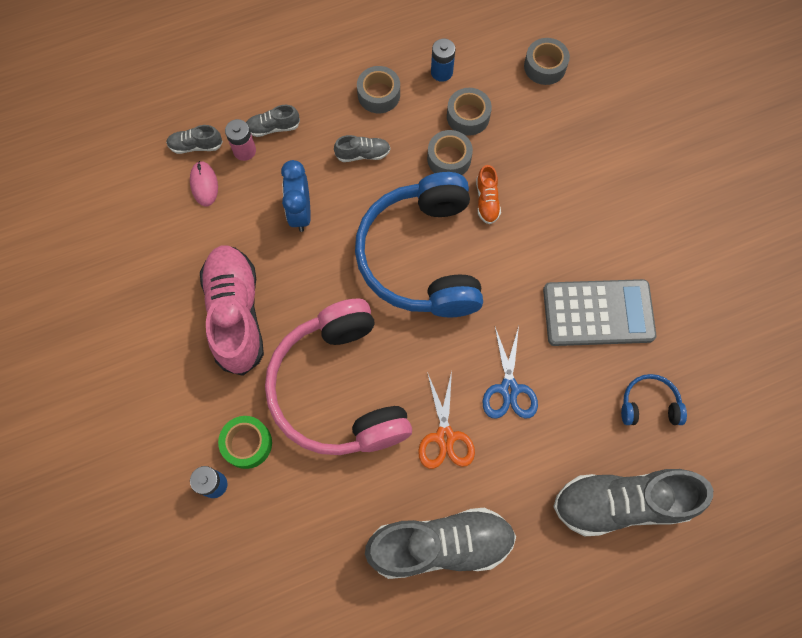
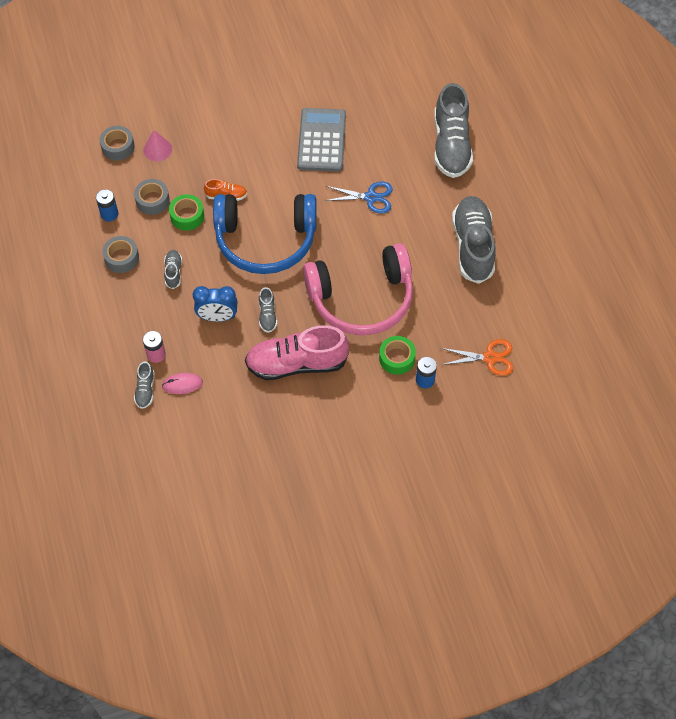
camera: 85 degrees left, 10 degrees down
grey shoe [246,105,300,137] -> grey shoe moved to [259,287,277,333]
orange scissors [418,371,475,469] -> orange scissors moved to [441,339,513,376]
grey tape [427,130,473,175] -> green tape [169,194,204,231]
blue headphones [621,374,687,425] -> none
none -> pink cone [143,130,172,161]

